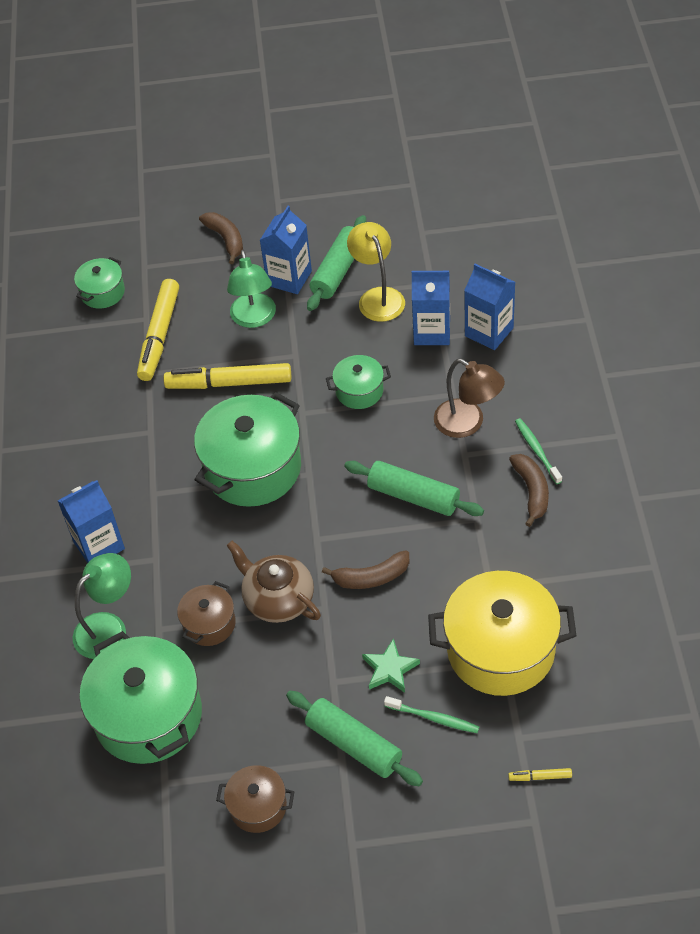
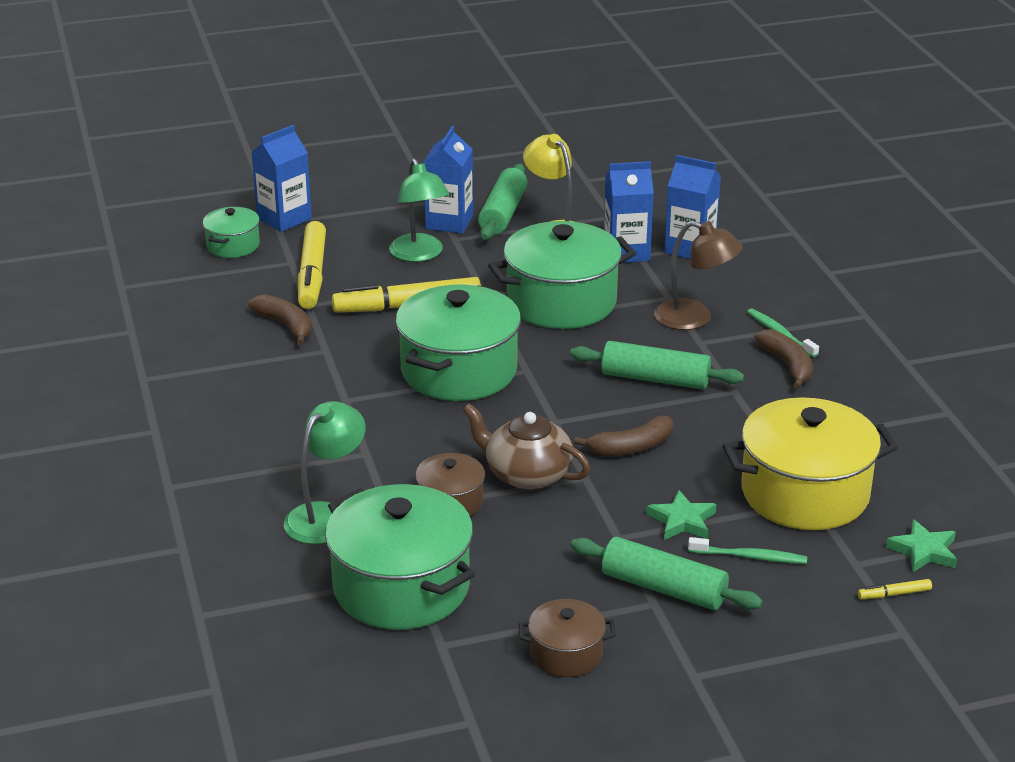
camera: 15 degrees left, 20 degrees down
blue carton [58,480,125,563] -> blue carton moved to [251,125,312,232]
brown banana [199,212,243,264] -> brown banana moved to [248,294,312,345]
green pot [326,355,391,409] -> green pot [488,221,636,329], size x1.97
none -> green star [886,519,957,572]

